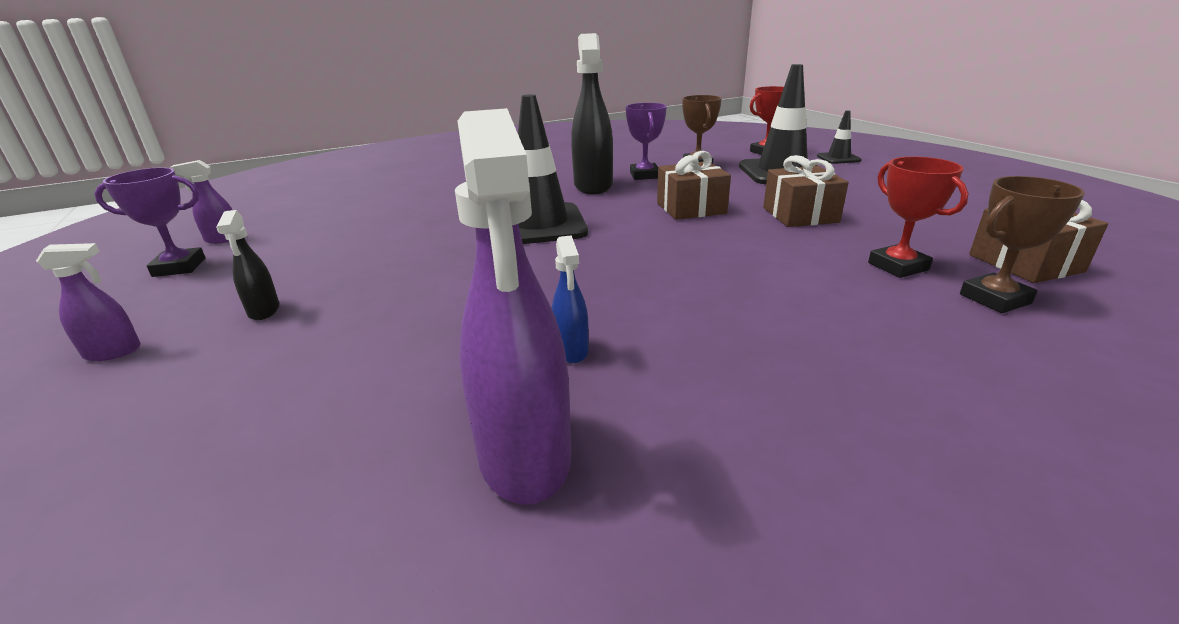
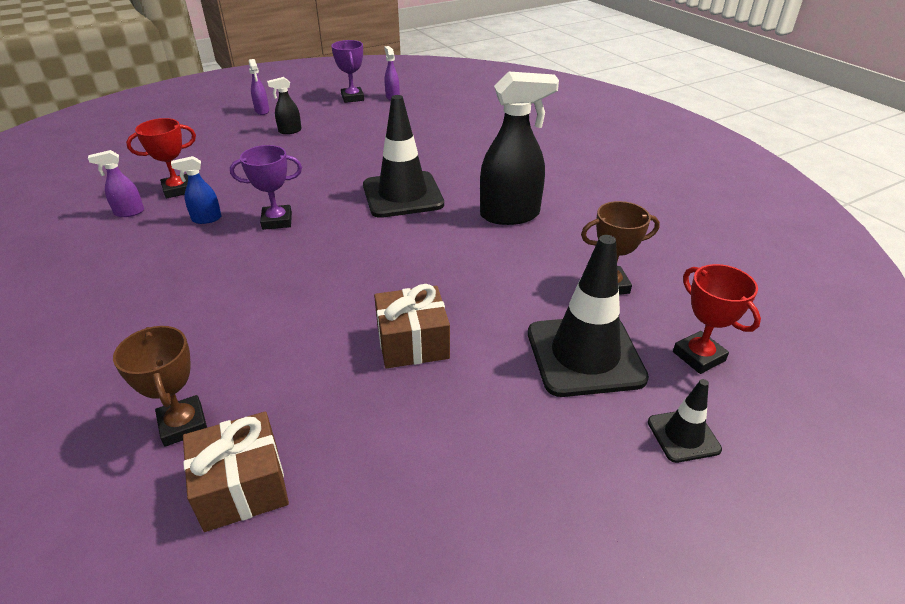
camera: 85 degrees right, 10 degrees up
purple spray bottle [455,108,571,504] -> purple spray bottle [88,150,144,217], size x0.47
purple trophy [626,103,667,180] -> purple trophy moved to [230,145,302,230]
brown gift [657,151,731,220] -> none
red trophy [868,157,969,278] -> red trophy moved to [126,118,196,198]

